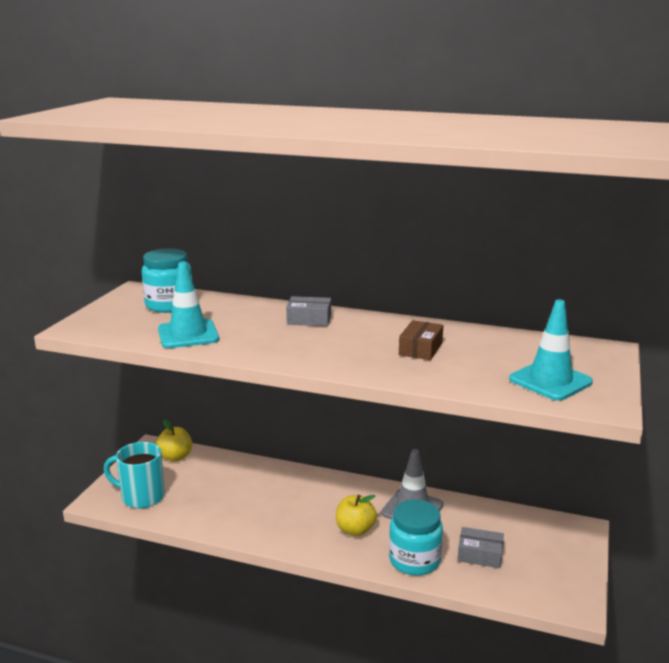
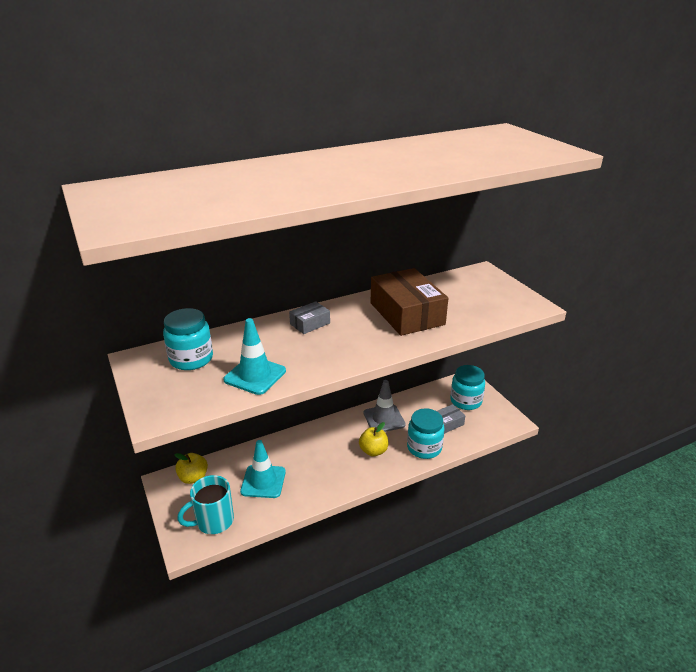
camera: 45 degrees left, 10 degrees up
brown box [399,320,443,360] -> brown box [371,268,449,336], size x2.12
turquoise traffic cone [509,300,593,401] -> turquoise traffic cone moved to [240,440,286,498]
none -> turquoise jar [450,365,485,410]

